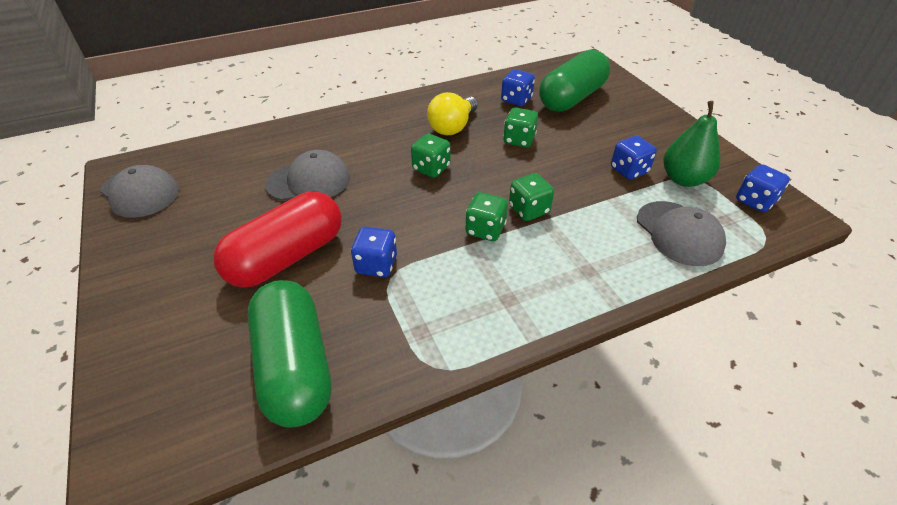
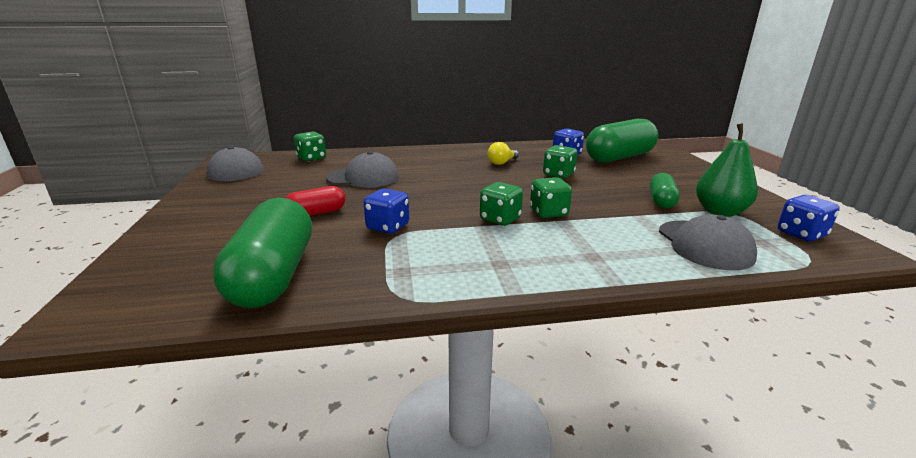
camera: 15 degrees right, 20 degrees down
red capsule [213,192,342,288] -> red capsule [285,186,345,216], size x0.52
green dice [411,134,450,178] -> green dice moved to [294,131,326,162]
yellow light bulb [427,92,478,135] -> yellow light bulb [488,142,519,165], size x0.63
blue dice [611,136,657,180] -> green capsule [650,173,680,208]

